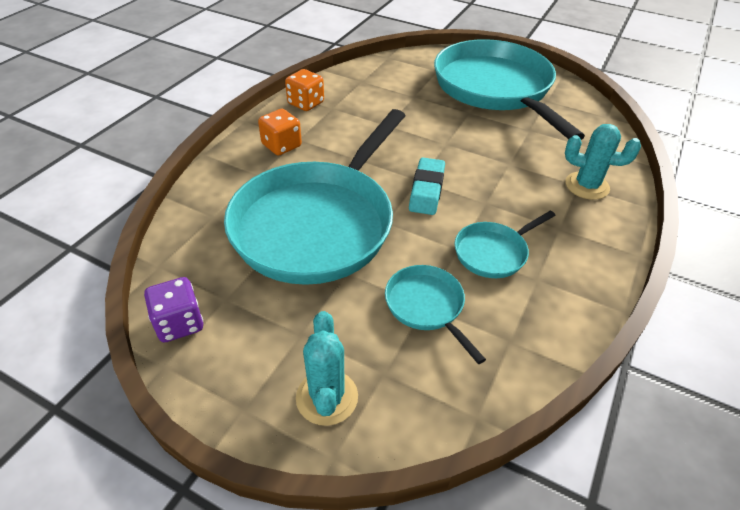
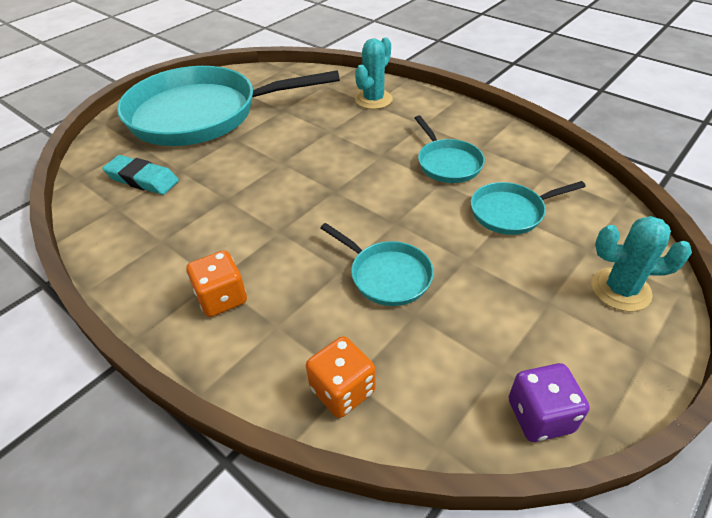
camera: 75 degrees left, 0 degrees up
turquoise pan [224,109,405,285] -> turquoise pan [320,223,434,306], size x0.43
orange dice [285,69,324,111] -> orange dice moved to [306,336,376,418]
turquoise eraser [409,158,445,215] -> turquoise eraser moved to [102,155,179,195]

